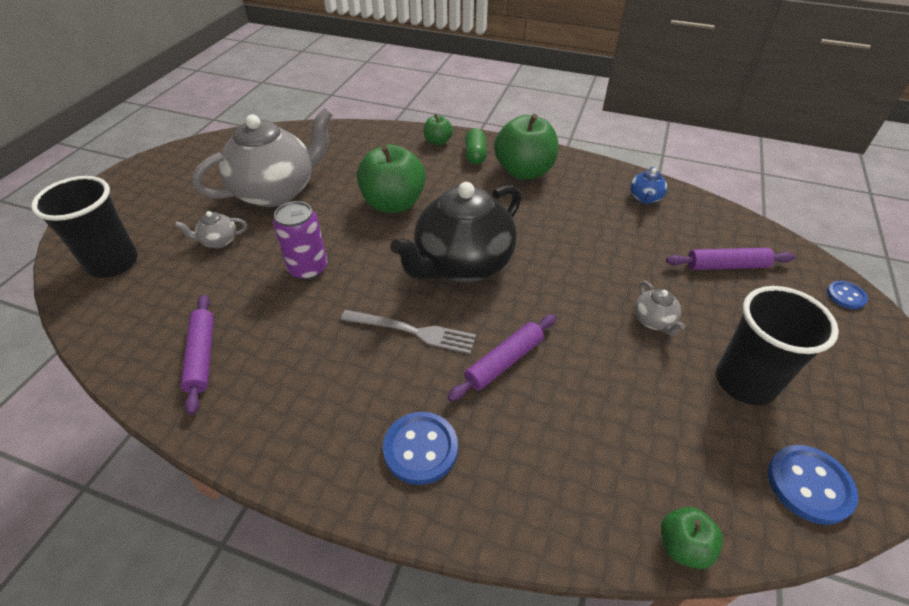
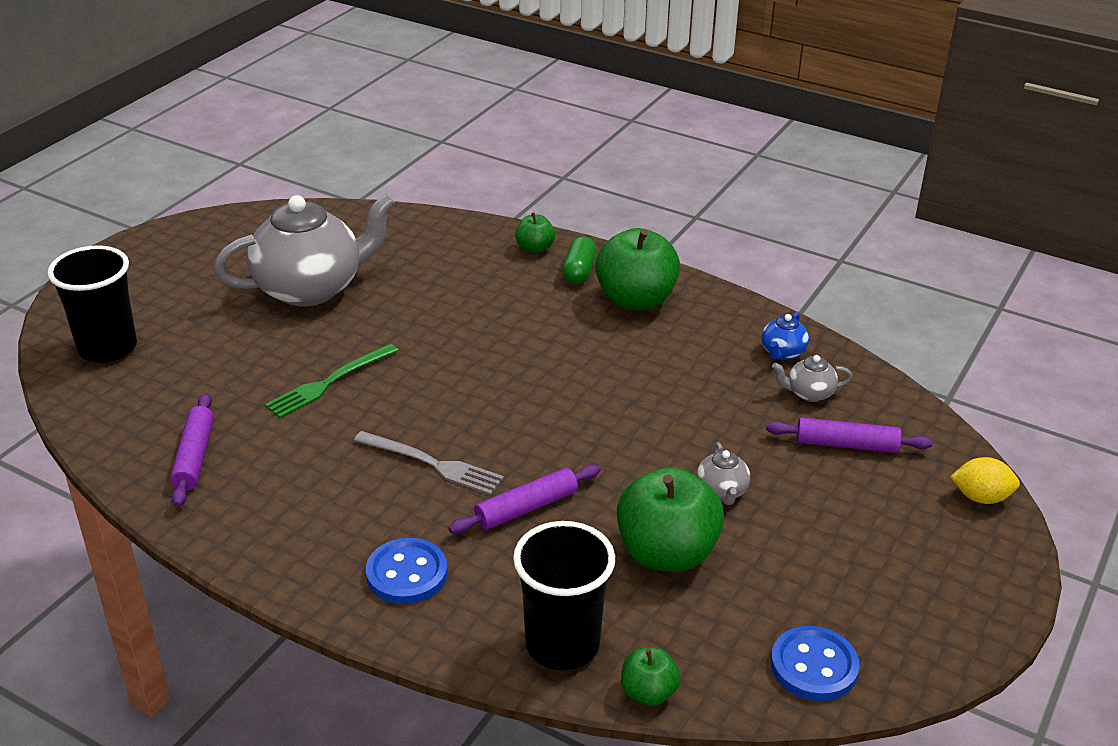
camera: 10 degrees right, 10 degrees down
grey teapot [175,211,247,248] -> grey teapot moved to [772,355,852,402]
purple can [273,201,327,280] -> green fork [265,344,398,418]
green apple [357,144,426,213] -> green apple moved to [617,467,724,572]
black teapot [390,182,521,282] -> none
black cup [716,286,839,405] -> black cup moved to [513,521,615,670]
blue button [827,281,868,309] -> yellow lemon [950,457,1020,504]

